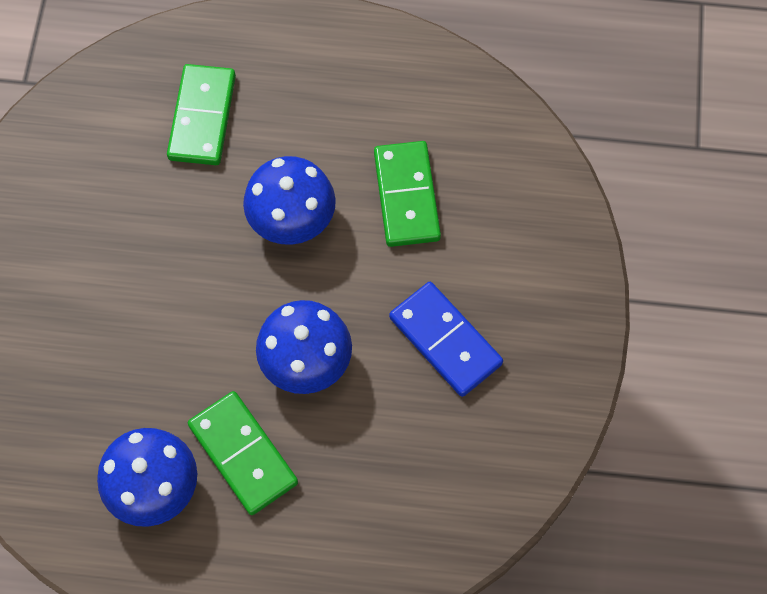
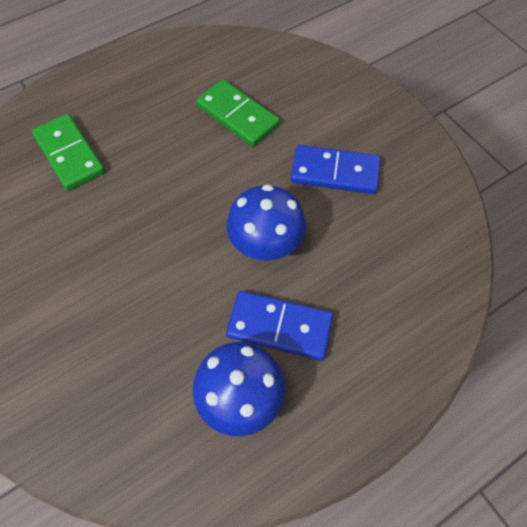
camera: 40 degrees left, 5 degrees down
green domino [188,391,298,515] -> blue domino [226,291,333,360]
blue mushroom [243,156,336,245] -> none

